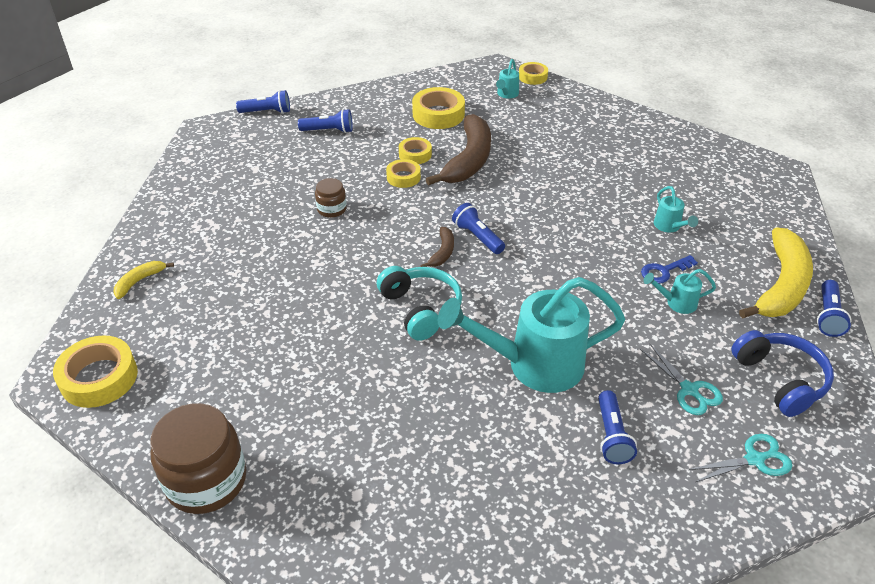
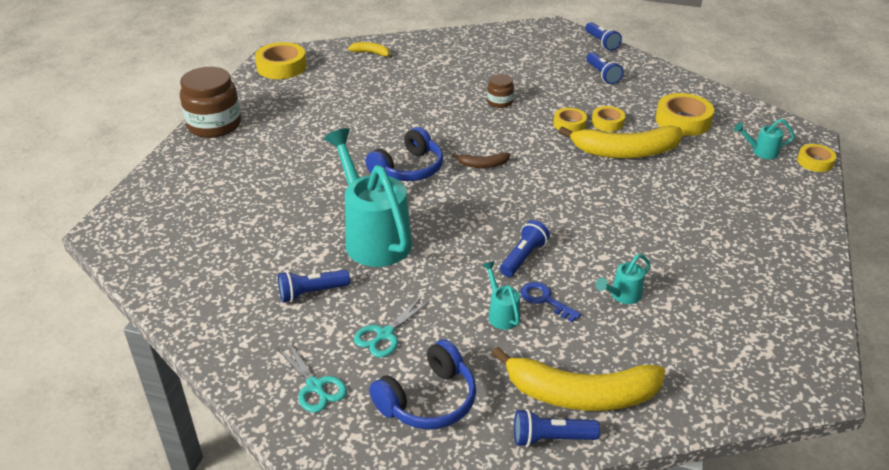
camera: 70 degrees right, 5 degrees down
turquoise headphones [377,266,462,341] -> blue headphones [365,127,443,181]
brown banana [426,114,491,186] -> yellow banana [558,126,682,158]
blue flashlight [452,203,505,254] -> blue flashlight moved to [500,220,550,277]

